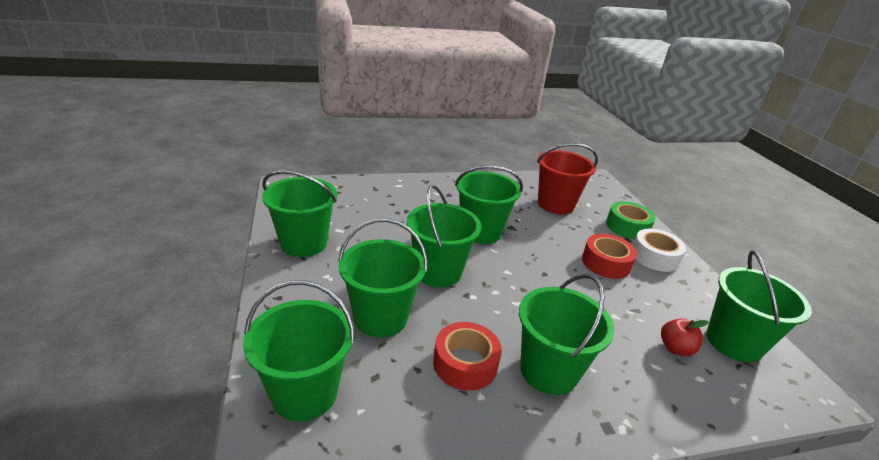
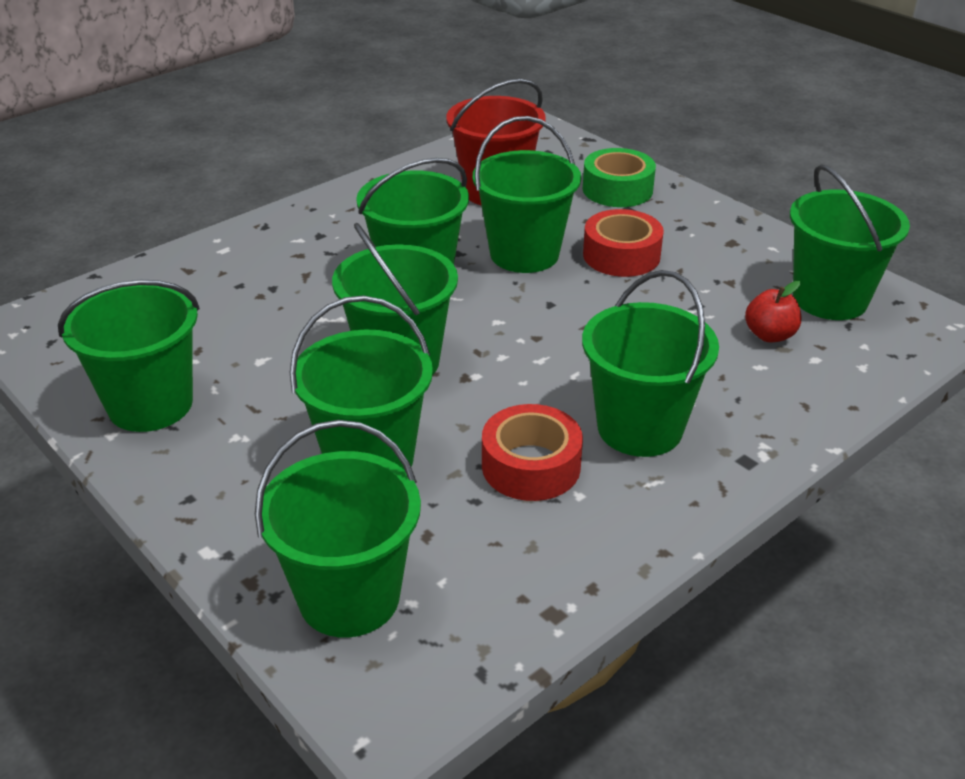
camera: 25 degrees left, 5 degrees up
white tape [633,229,686,272] -> none
none -> green bucket [473,116,581,273]

